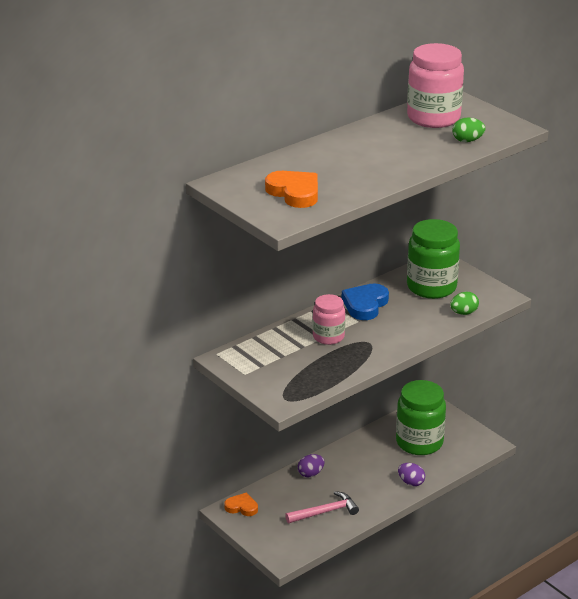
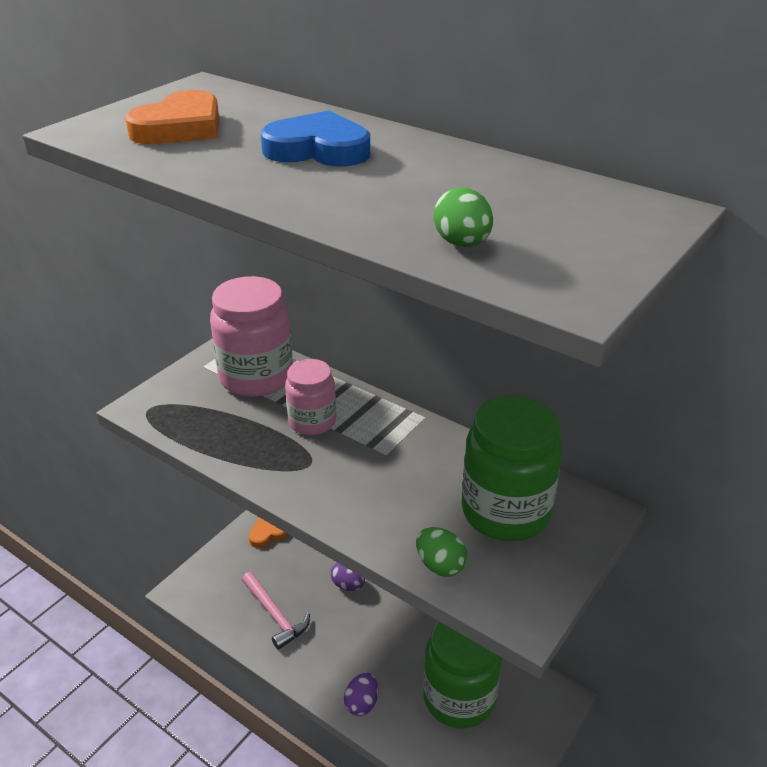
camera: 75 degrees right, 5 degrees up
orange heart [224,492,258,516] -> orange heart turned 120 degrees counterclockwise [249,517,288,548]
blue heart [342,283,389,320] -> blue heart moved to [261,110,370,166]
pink jar [407,43,464,128] -> pink jar moved to [210,276,293,397]

